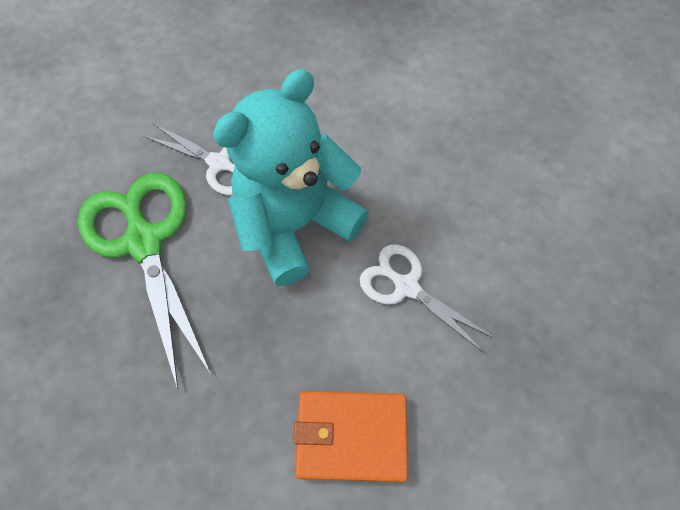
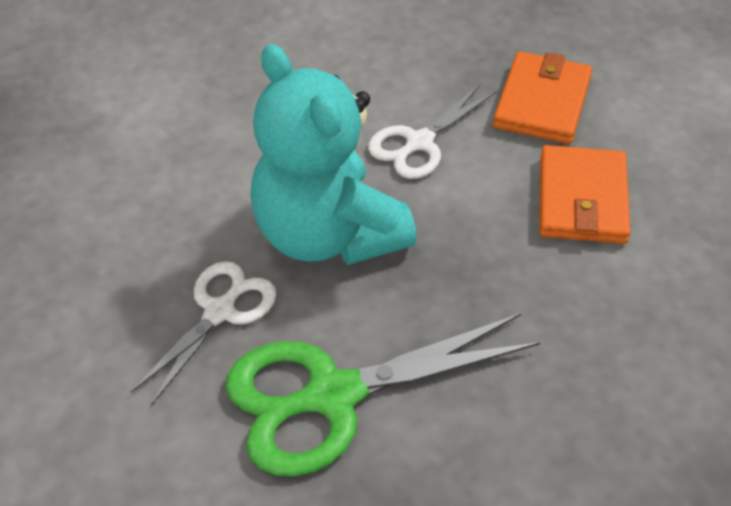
camera: 85 degrees left, 15 degrees down
none -> orange wallet [493,51,592,144]

